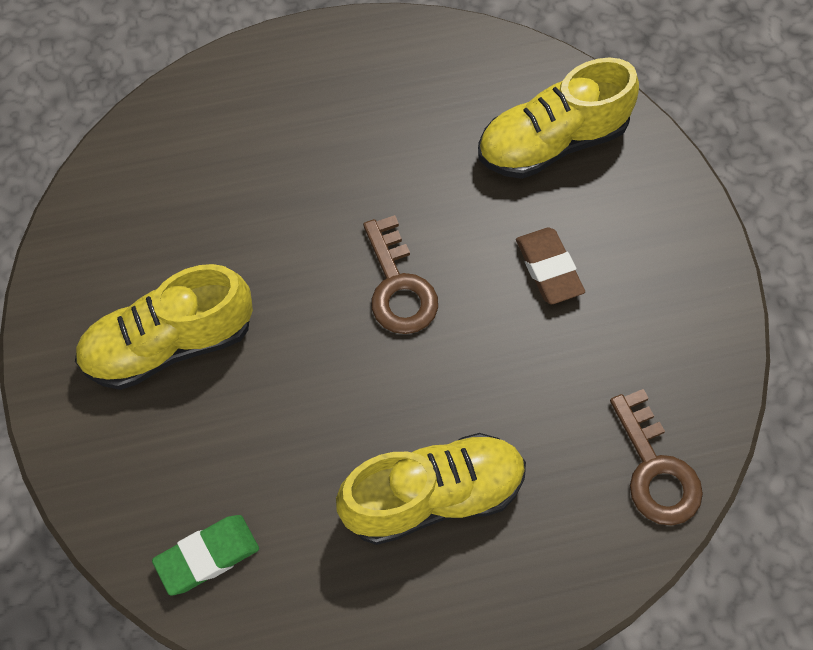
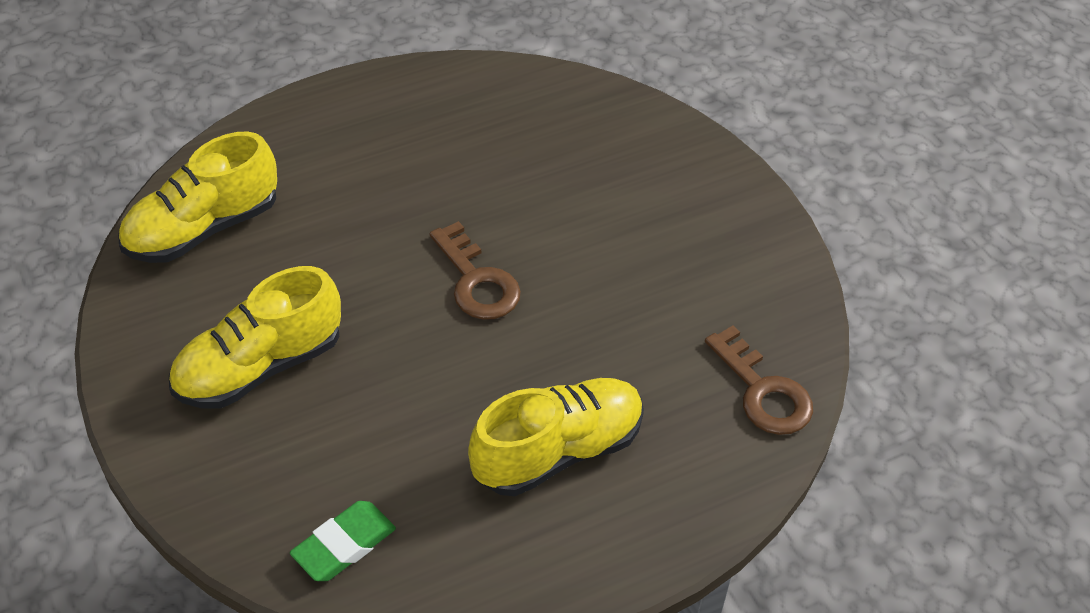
camera: 15 degrees left, 15 degrees down
yellow shoe [478,58,639,179] -> yellow shoe moved to [118,131,277,263]
brown eraser [516,227,585,304] -> none

